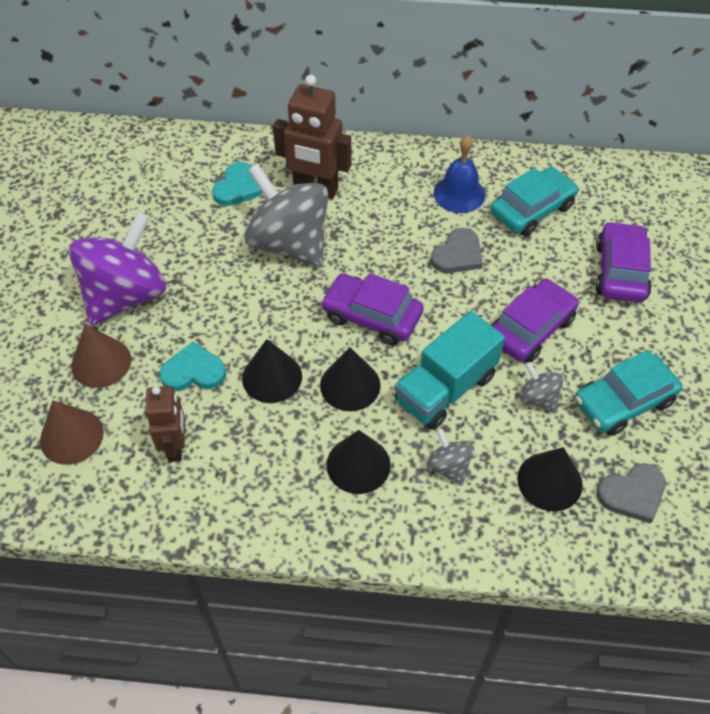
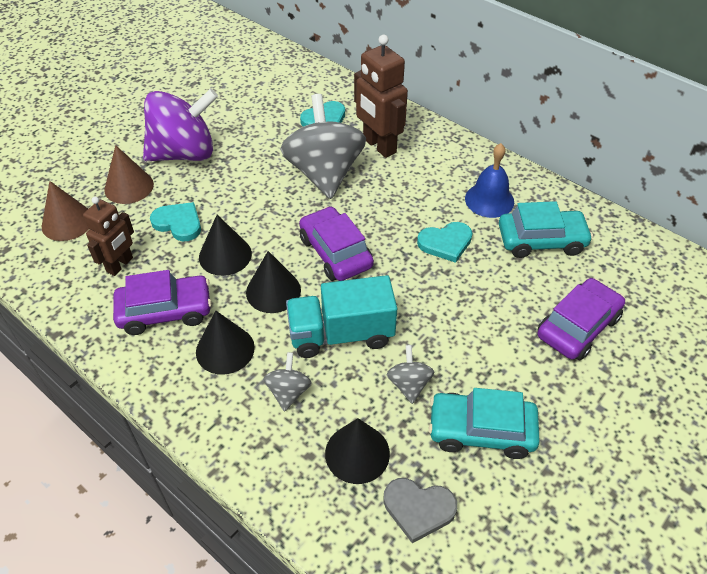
camera: 35 degrees right, 5 degrees down
grey heart [431,228,483,273] -> turquoise heart [417,222,473,263]
purple car [491,279,579,362] -> purple car moved to [113,270,212,335]

